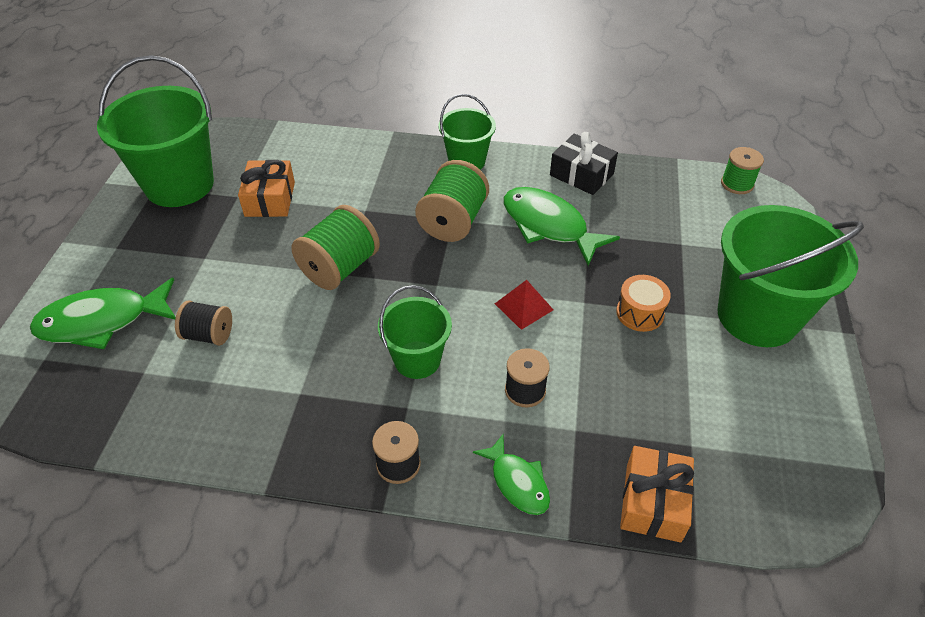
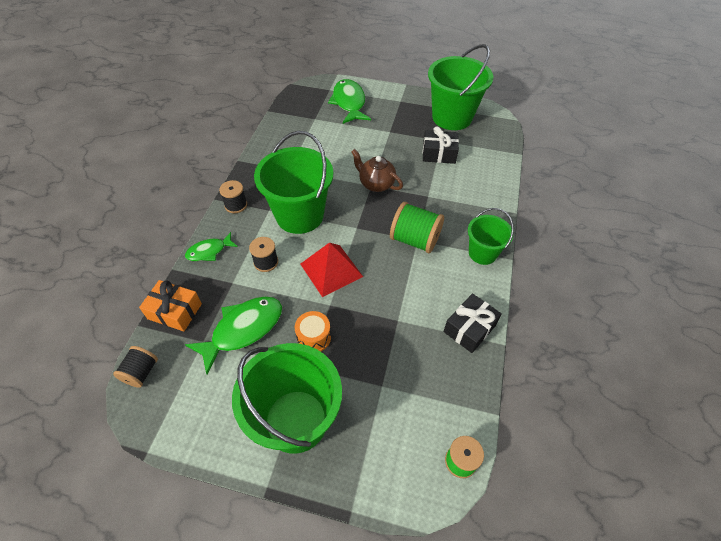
camera: 95 degrees right, 5 degrees up
black spool [175,300,232,346] -> black spool moved to [113,346,158,388]
orange gift [238,160,295,217] -> black gift [423,127,459,164]
green spool [291,205,380,290] -> brown teapot [351,149,403,192]
green bucket [378,285,452,379] -> green bucket [254,131,333,234], size x1.78
red pyramid [495,280,553,330] -> red pyramid [300,243,363,297], size x1.66
green fish [504,187,620,266] -> green fish moved to [185,297,282,375]

